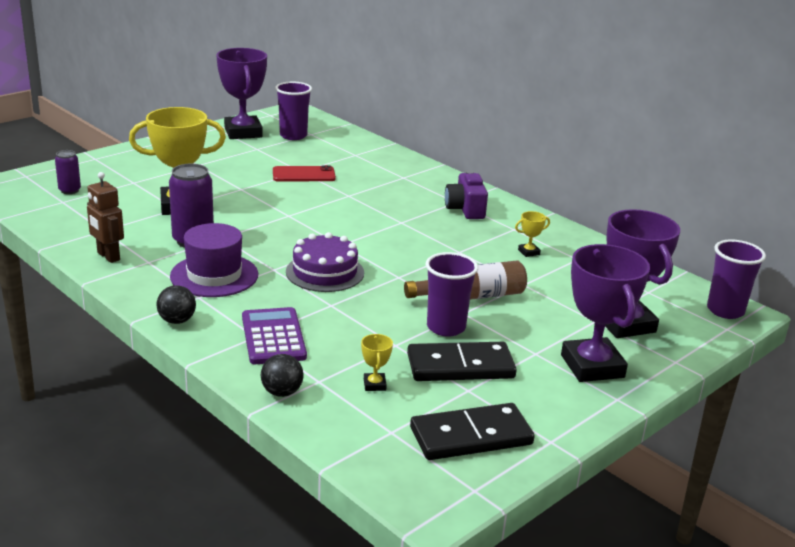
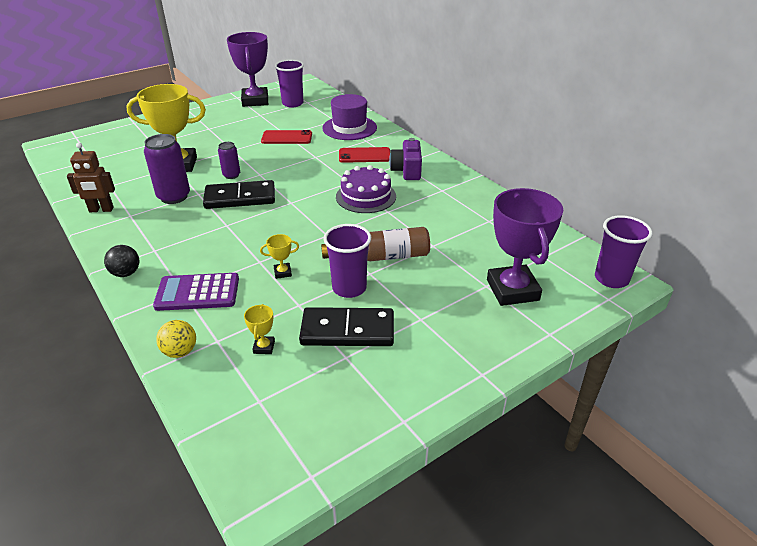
camera: 10 degrees right, 10 degrees up
purple can [55,150,81,194] -> purple can moved to [218,142,240,179]
brown robot [87,172,124,263] -> brown robot turned 60 degrees counterclockwise [67,143,115,212]
purple hat [170,223,258,297] -> purple hat moved to [322,94,377,140]
purple calculator [242,307,307,364] -> purple calculator turned 90 degrees counterclockwise [153,273,239,311]
black ball [261,354,304,397] -> yellow ball [156,320,196,358]
purple cake [286,232,364,292] -> purple cake moved to [336,165,396,213]
black domino [410,403,535,460] -> black domino moved to [203,180,275,209]
yellow trophy [515,211,550,257] -> yellow trophy moved to [260,234,299,279]
purple trophy [561,244,650,382] -> none
none -> red phone [339,147,390,163]

